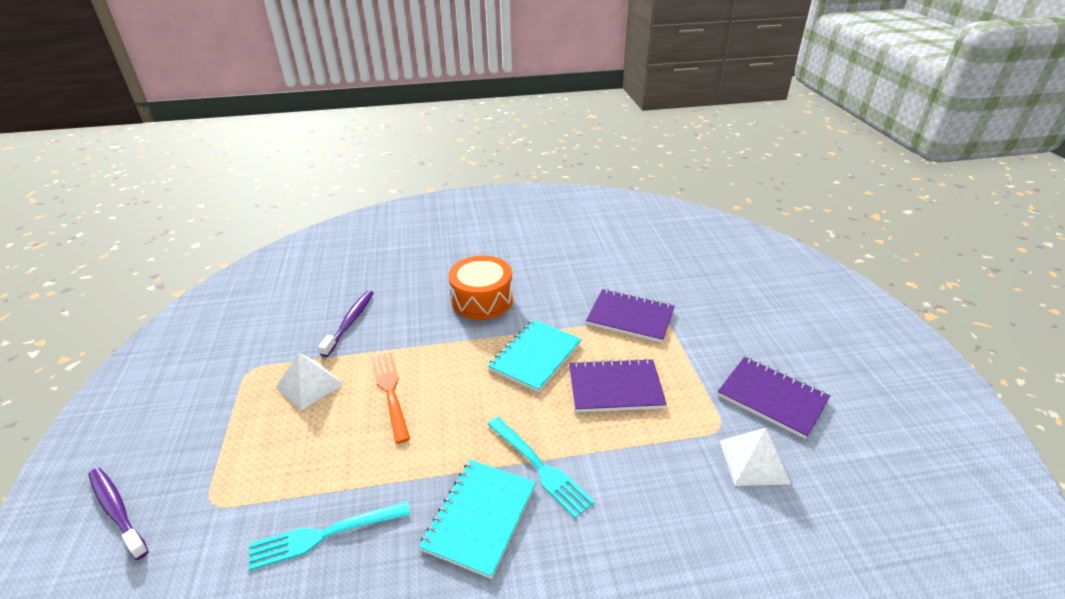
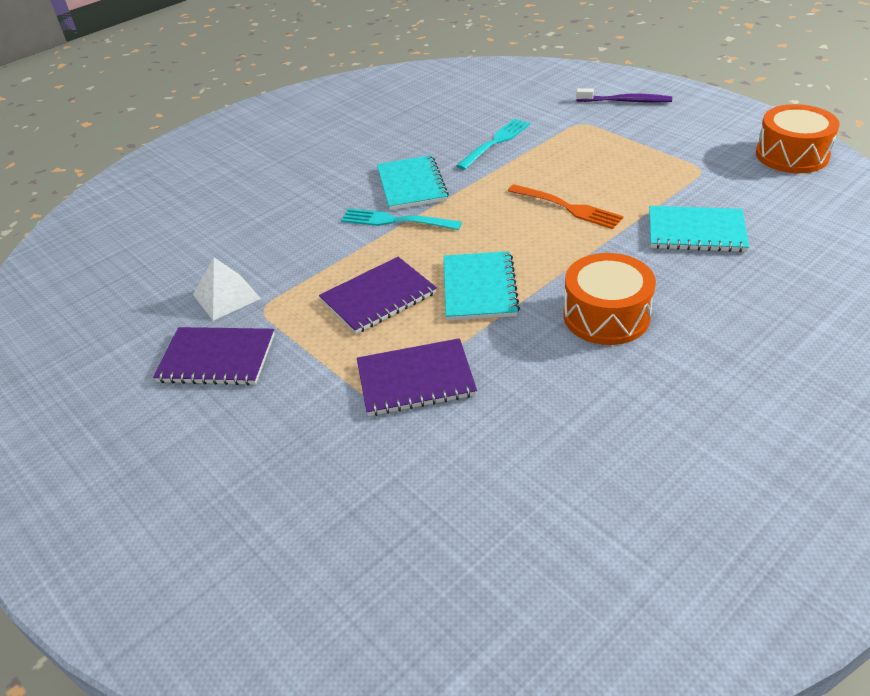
camera: 150 degrees right, 5 degrees up
white pyramid [276,353,343,411] -> none
purple toothbrush [318,290,373,357] -> turquoise notebook [649,206,749,252]
none -> orange drum [756,104,840,173]

